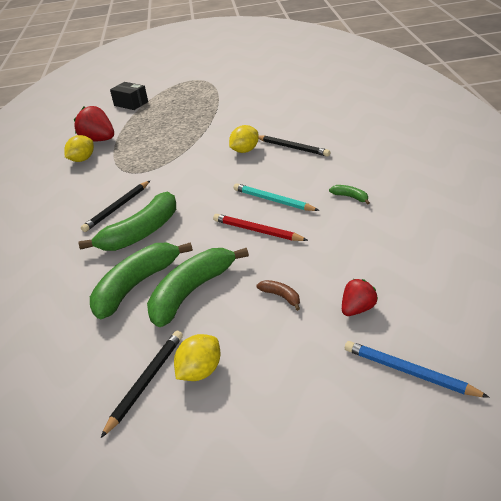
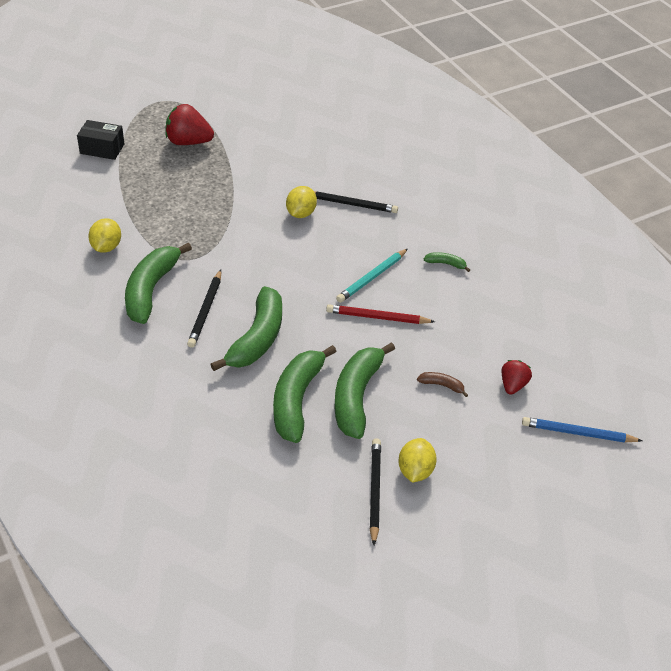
camera: 30 degrees left, 10 degrees up
red strawberry [74,106,114,142] -> red strawberry moved to [165,104,214,145]
turquoise pencil [234,183,319,211] -> turquoise pencil turned 60 degrees counterclockwise [336,249,408,303]
none -> green banana [125,243,192,324]

